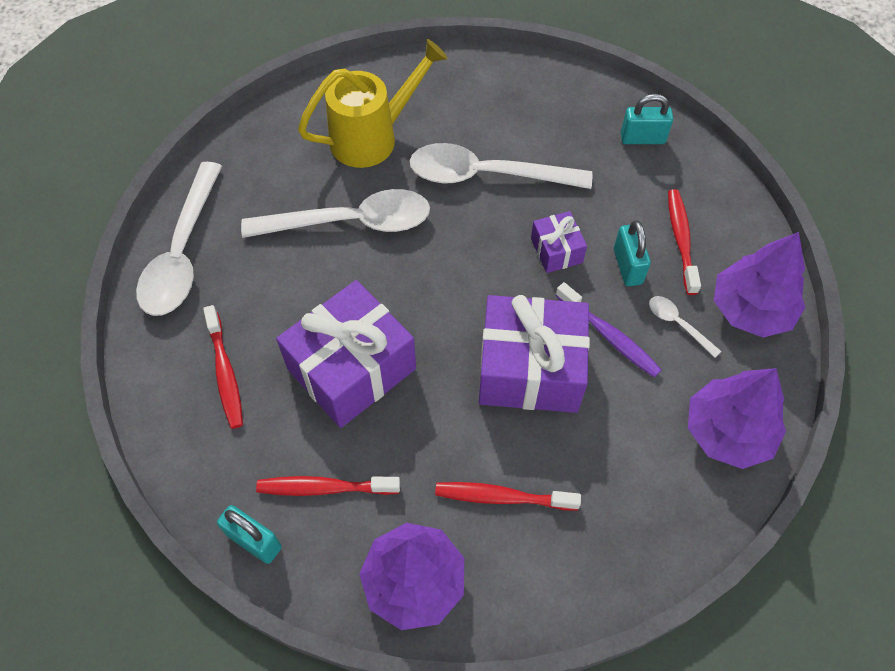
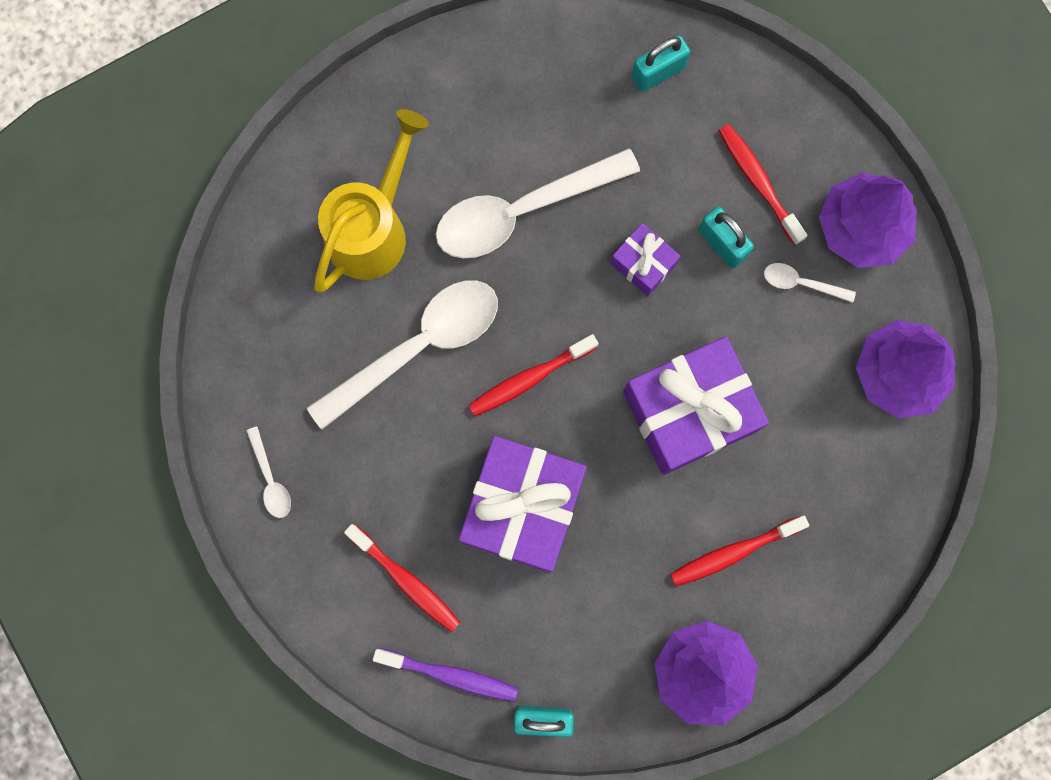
camera: 30 degrees left, 20 degrees up
white spoon [136,162,222,316] -> white spoon [246,427,291,518], size x0.43
red toothbrush [256,476,400,496] -> red toothbrush moved to [468,334,599,416]
purple toothbrush [556,282,662,377] -> purple toothbrush moved to [373,648,519,702]

